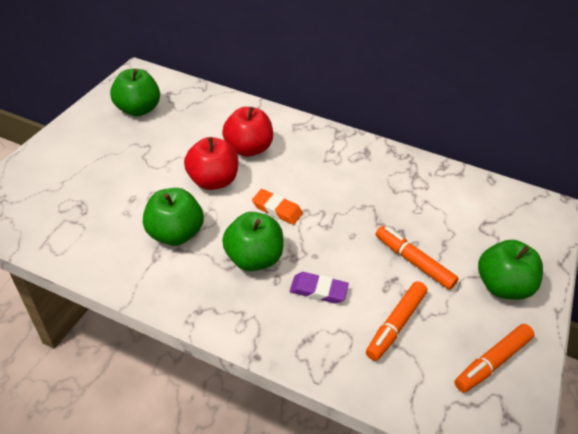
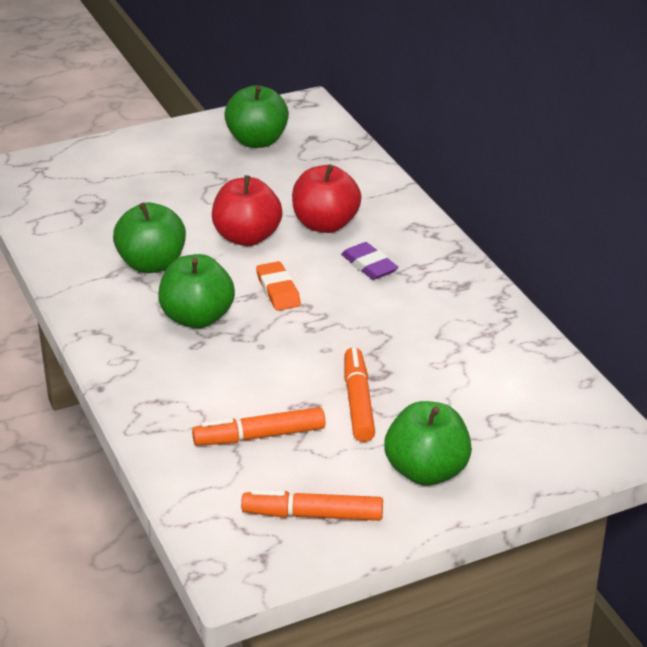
camera: 45 degrees right, 10 degrees down
purple eraser [290,272,349,304] -> purple eraser moved to [341,242,398,280]

